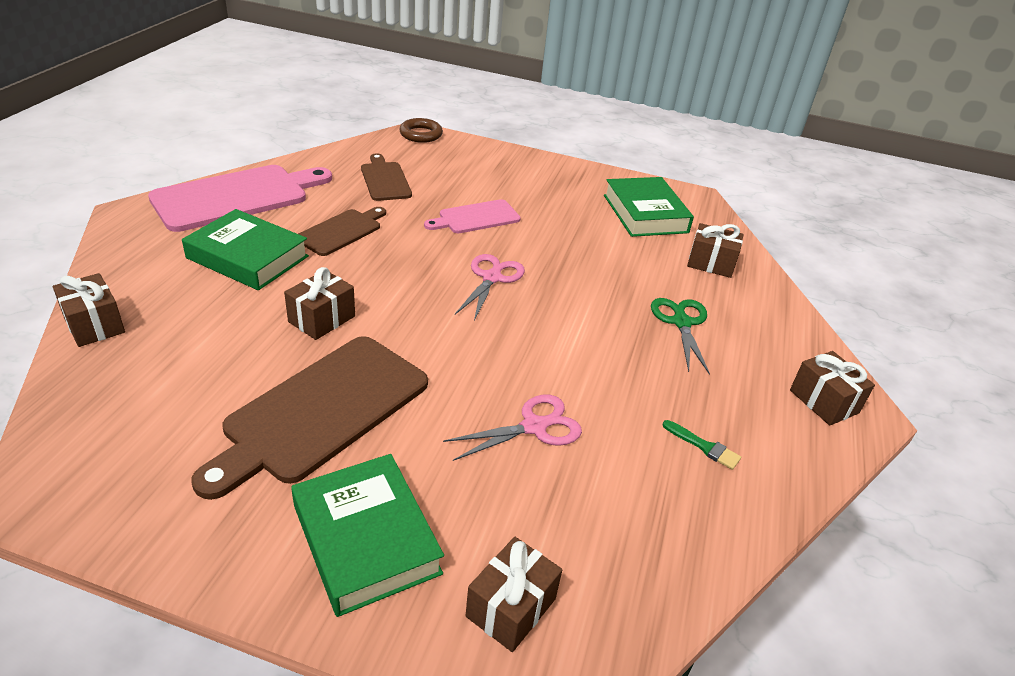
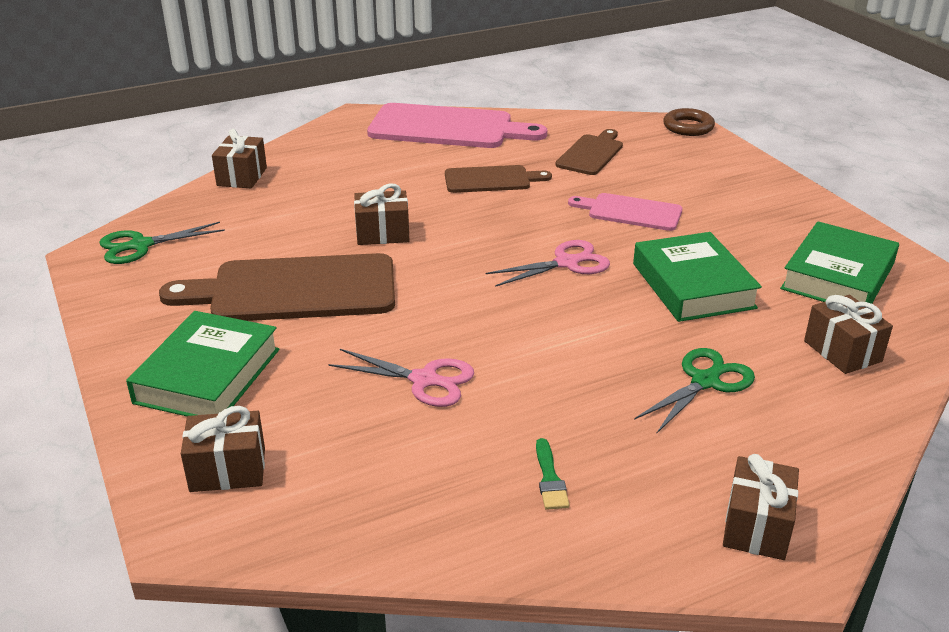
camera: 50 degrees right, 5 degrees down
green book [182,209,309,290] -> green book moved to [633,232,762,322]
none -> green scissors [99,222,225,264]

